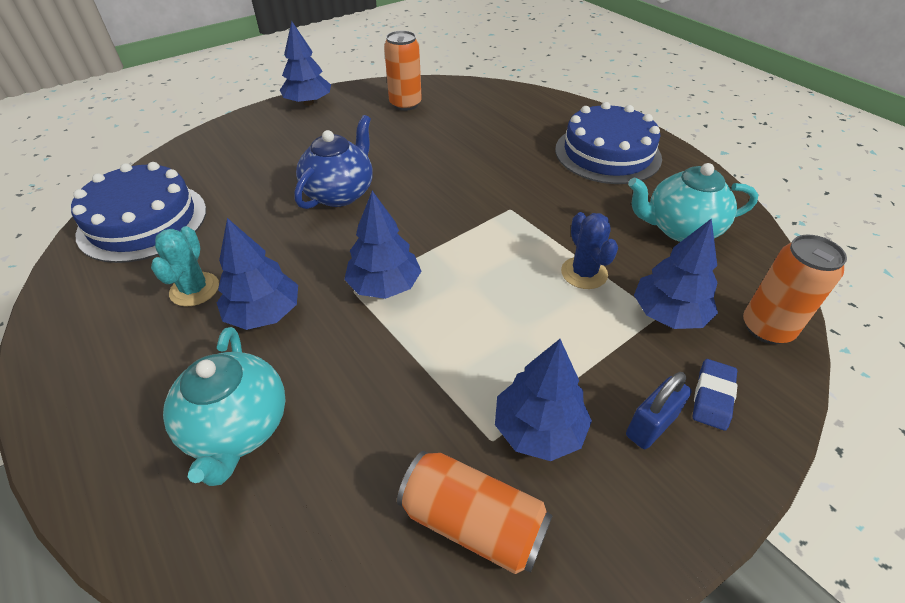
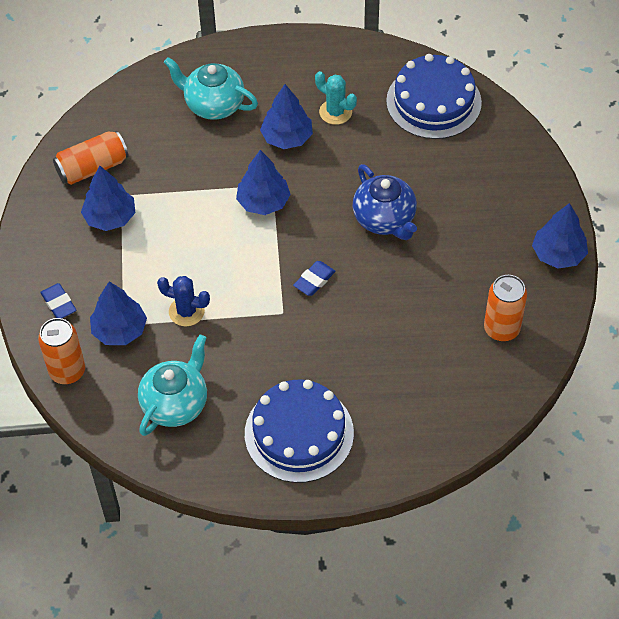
camera: 125 degrees right, 10 degrees up
blue padlock [626,372,692,449] -> none
none -> blue eraser [293,261,336,296]

